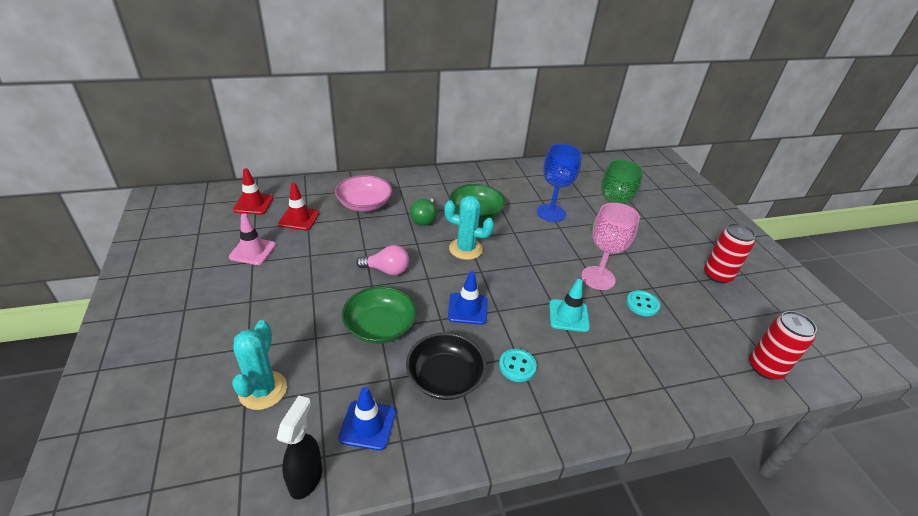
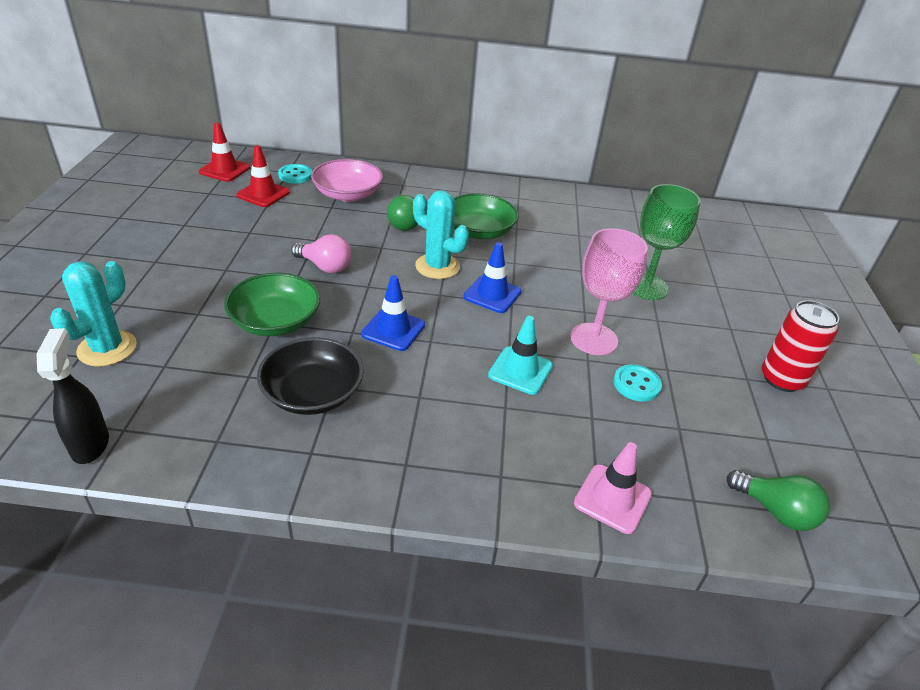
camera: 20 degrees right, 0 degrees up
pink traffic cone [229,214,276,265] -> pink traffic cone moved to [574,442,652,534]
black spray bottle [277,395,323,500] -> black spray bottle turned 45 degrees counterclockwise [36,328,109,464]
blue traffic cone [339,386,396,450] -> blue traffic cone moved to [463,242,522,313]
turquoise button [499,349,537,382] -> turquoise button moved to [278,164,312,183]
blue goblet [537,144,582,222] -> none
red can [749,311,817,380] -> green light bulb [727,470,830,531]

